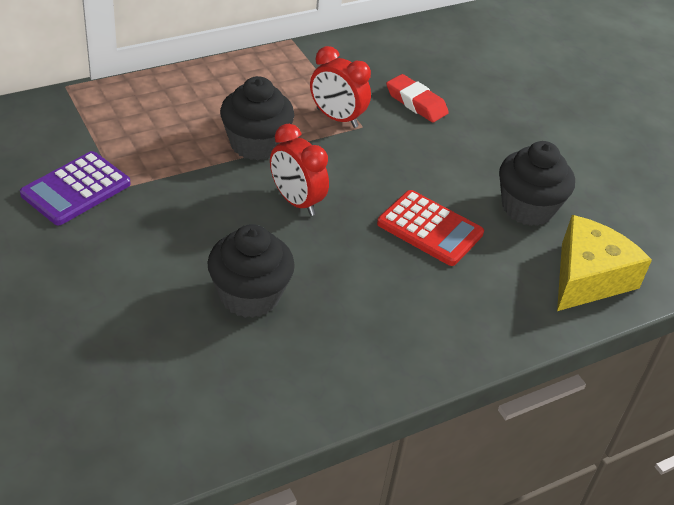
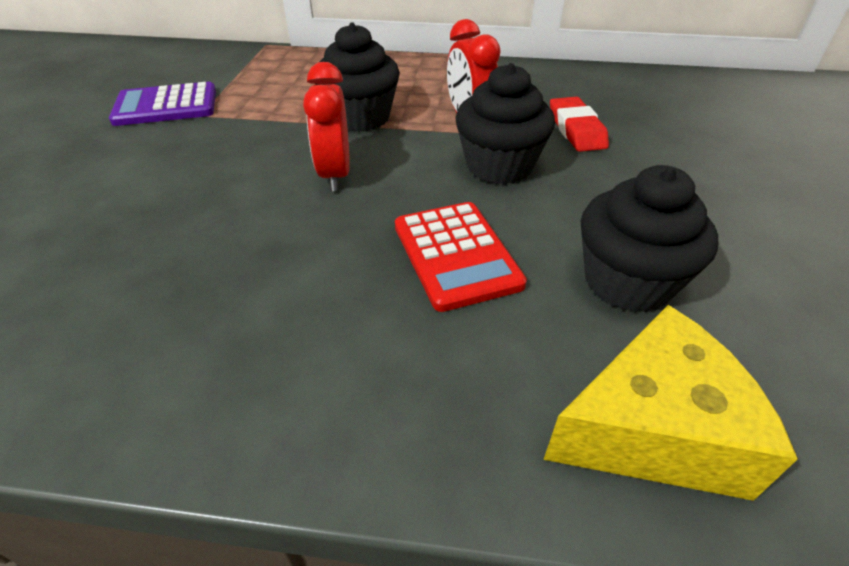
camera: 40 degrees right, 0 degrees up
black cupcake [207,224,295,318] -> black cupcake moved to [455,63,555,185]

